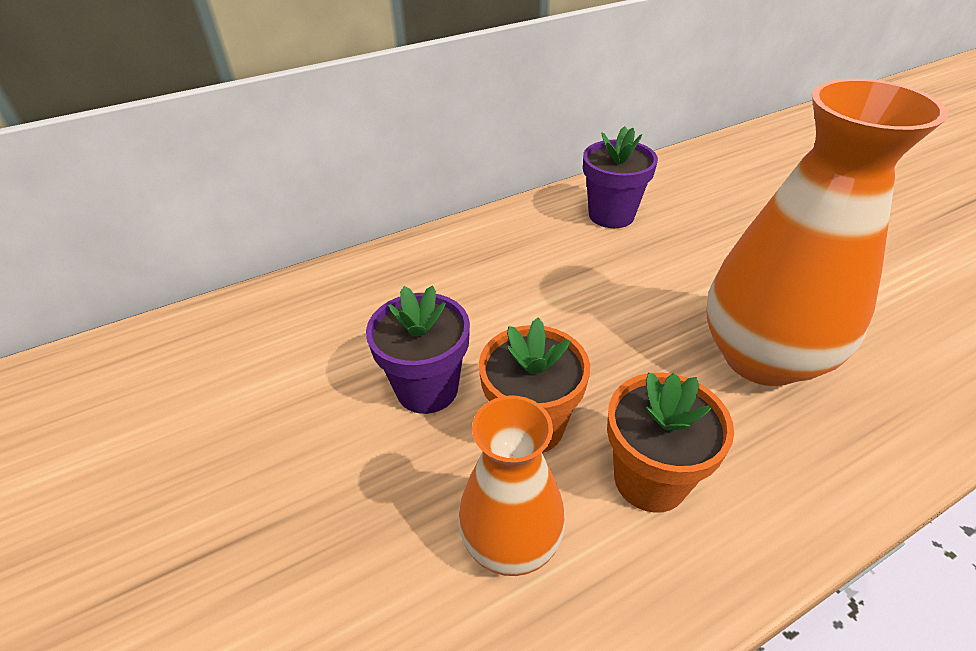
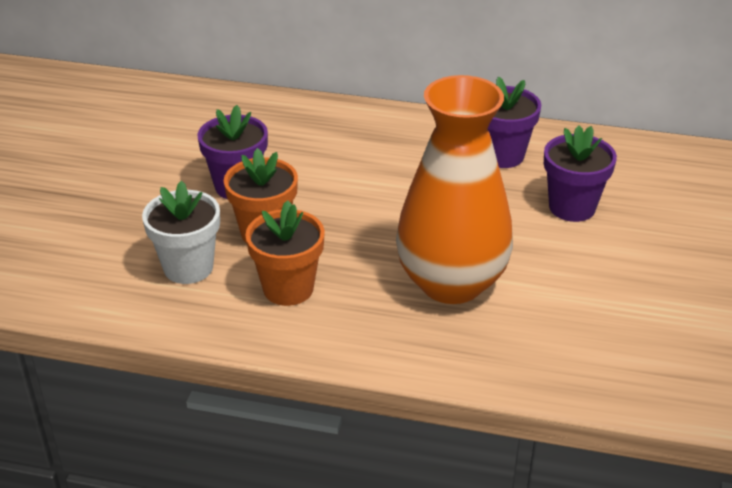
camera: 40 degrees right, 5 degrees down
orange vase [458,395,565,576] -> white flower pot [142,180,220,284]
none -> purple flower pot [544,125,617,222]

